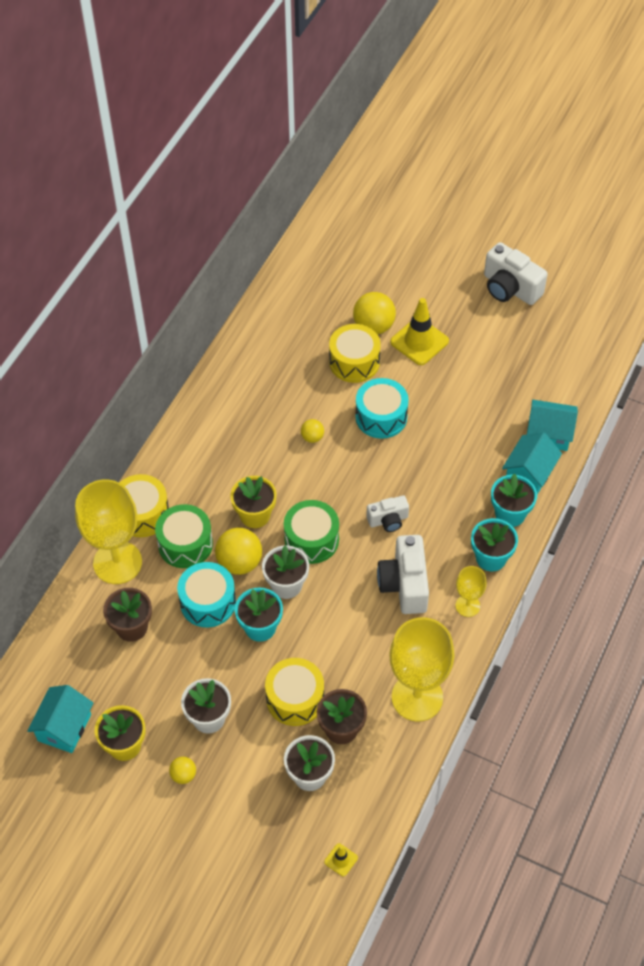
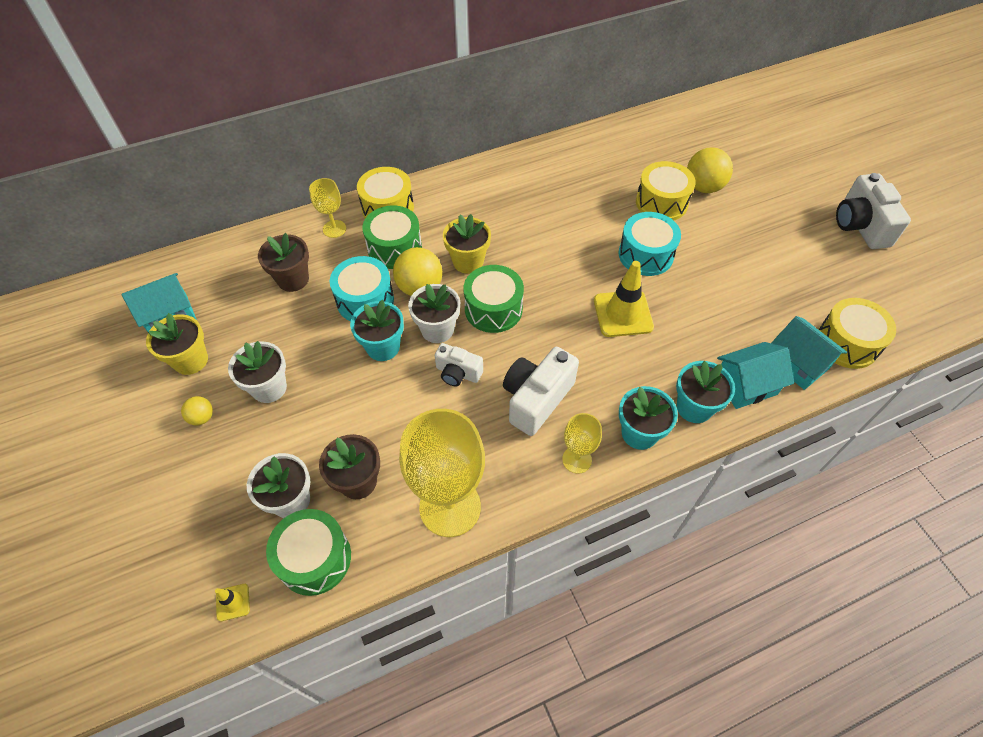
camera: 40 degrees right, 0 degrees up
yellow goblet [75,479,142,584] -> yellow goblet [309,178,346,238], size x0.50
yellow drum [265,658,324,726] -> yellow drum moved to [818,298,896,369]
yellow ball [301,419,324,443] -> none
white camera [366,495,409,532] -> white camera moved to [435,343,483,387]
yellow traffic cone [390,298,449,365] -> yellow traffic cone moved to [594,261,654,337]
none -> green drum [266,509,351,596]

